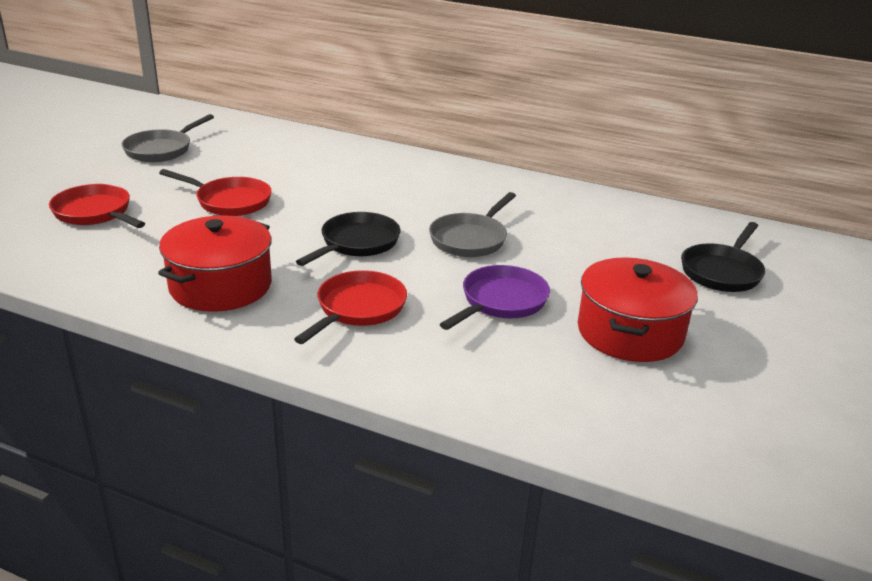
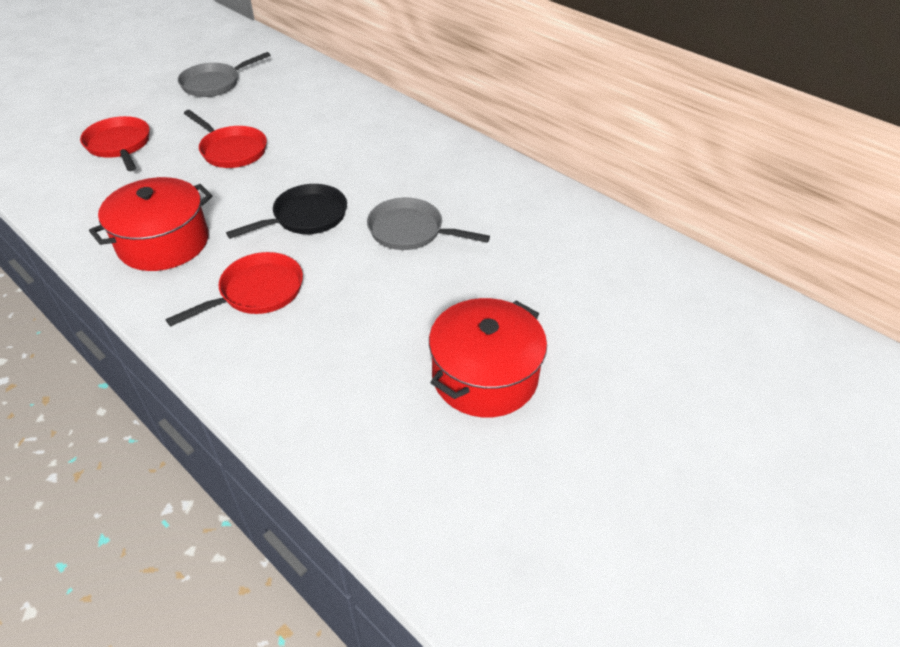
camera: 20 degrees right, 15 degrees up
grey pan [429,192,516,257] -> grey pan turned 60 degrees clockwise [367,198,490,250]
purple pan [440,265,550,330] -> none
black pan [681,222,765,292] -> none

